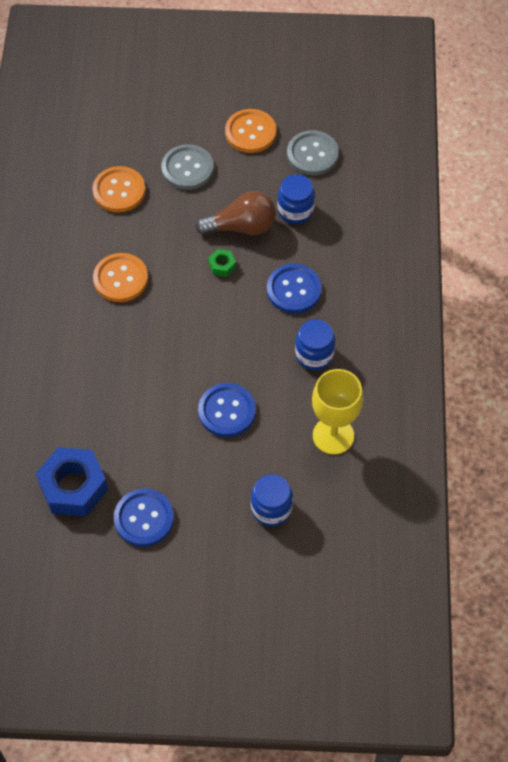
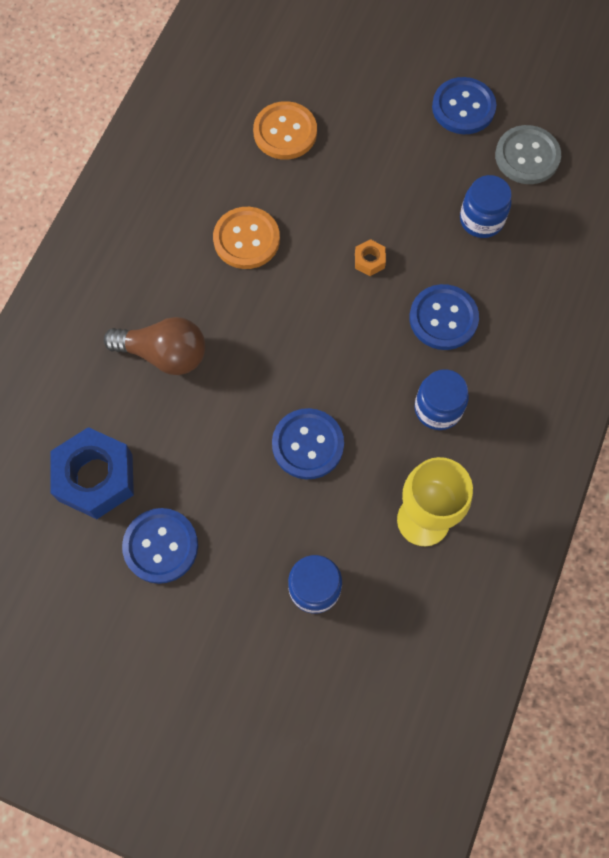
camera: 20 degrees right, 10 degrees up
grey button [161,144,214,190] -> none
brown light bulb [195,191,276,235] -> brown light bulb moved to [104,317,205,375]
green nut [208,249,236,277] -> orange nut [355,239,386,276]
orange button [225,109,276,153] -> blue button [432,77,497,134]

